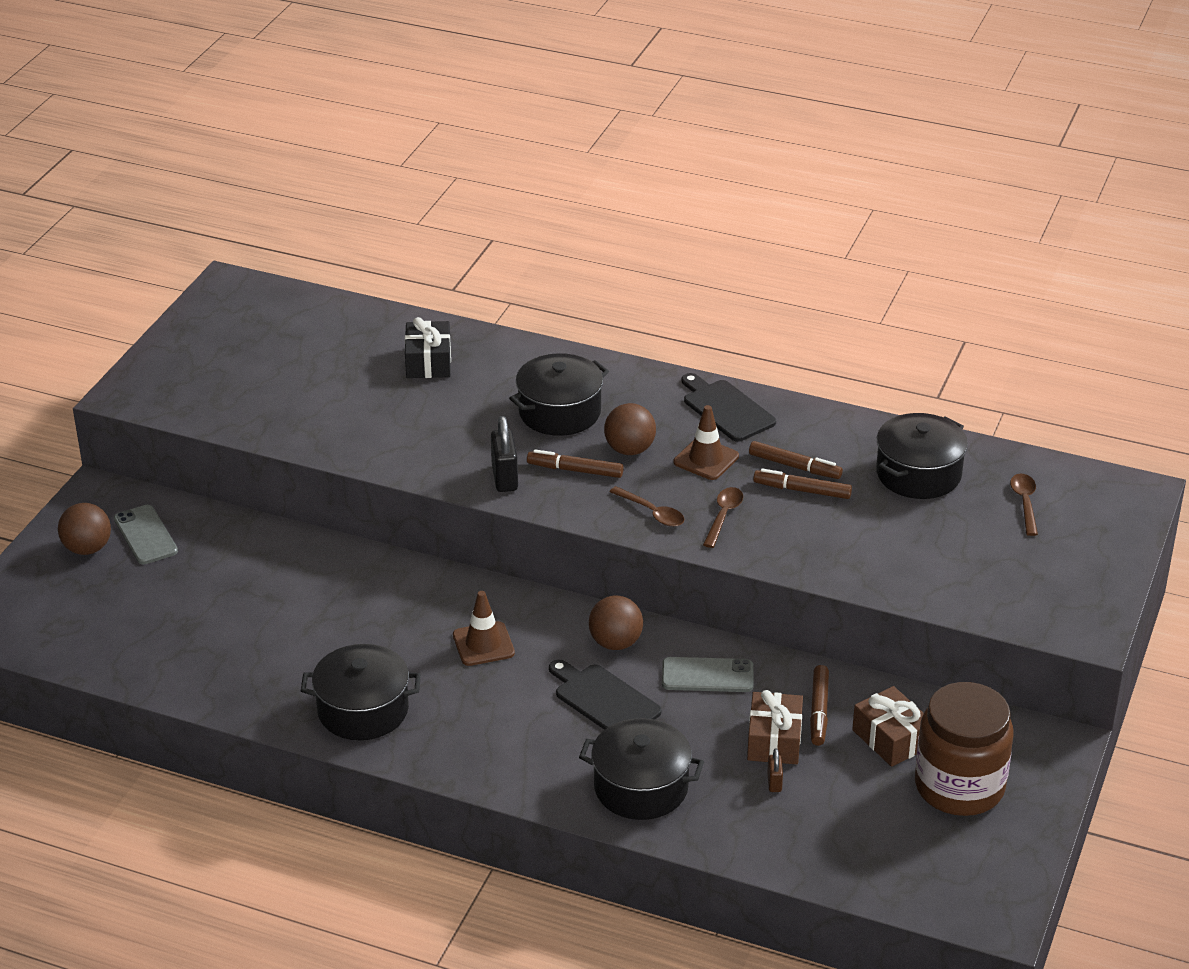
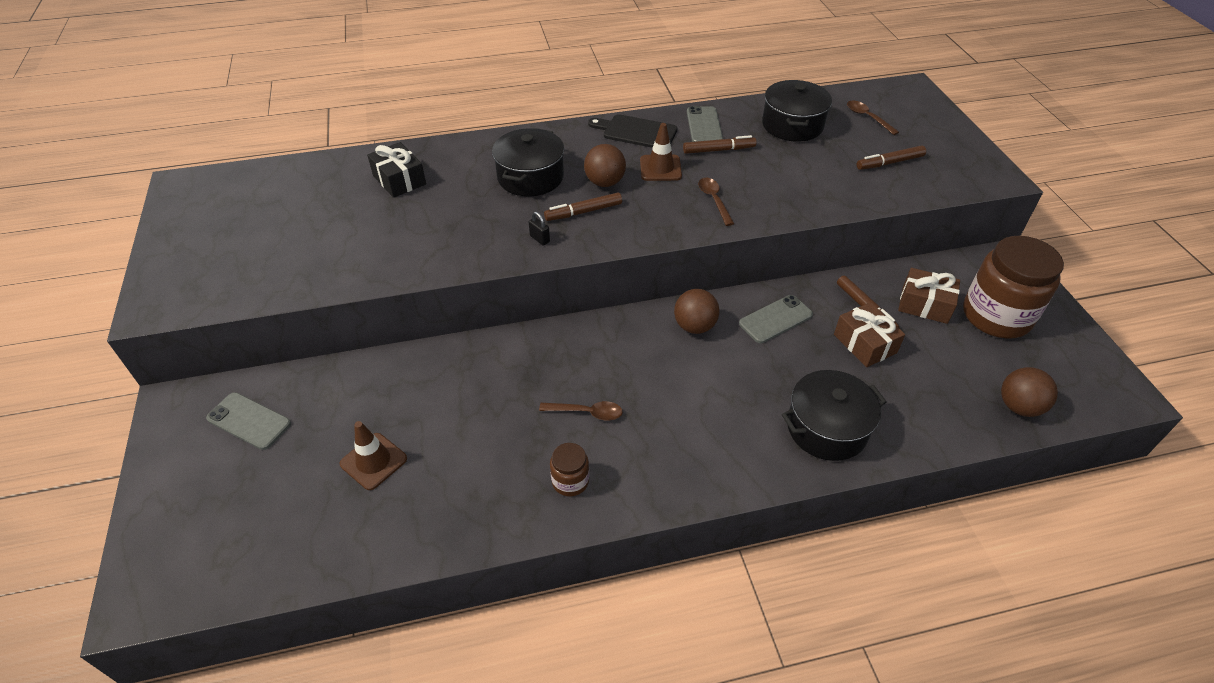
camera: 35 degrees left, 10 degrees up
brown ball [58,503,111,555] -> brown ball moved to [1001,367,1058,417]
black pot [301,644,421,740] -> brown jar [550,443,589,496]
brown traffic cone [453,591,515,666] -> brown traffic cone moved to [340,421,407,490]
black padlock [491,416,518,492] -> black padlock [529,212,550,245], size x0.54
black cutting board [549,660,662,730] -> none
brown spoon [610,486,684,527] -> brown spoon moved to [539,401,623,420]
brown marker [753,468,852,499] -> brown marker moved to [857,145,926,170]
brown padlock [767,748,783,792] -> none
none -> grey phone [687,106,723,142]

